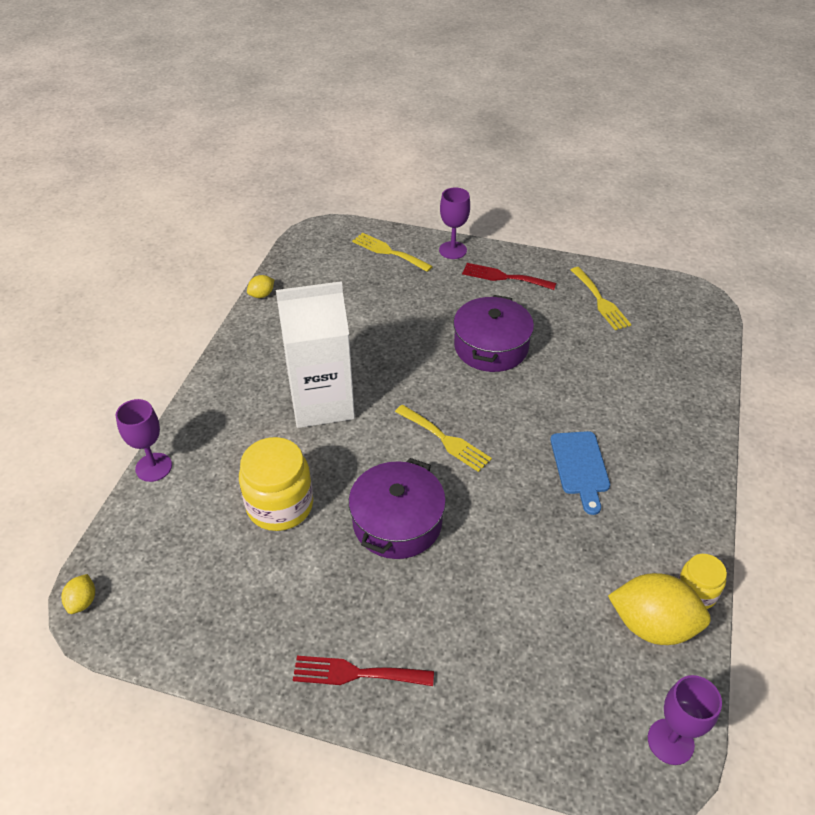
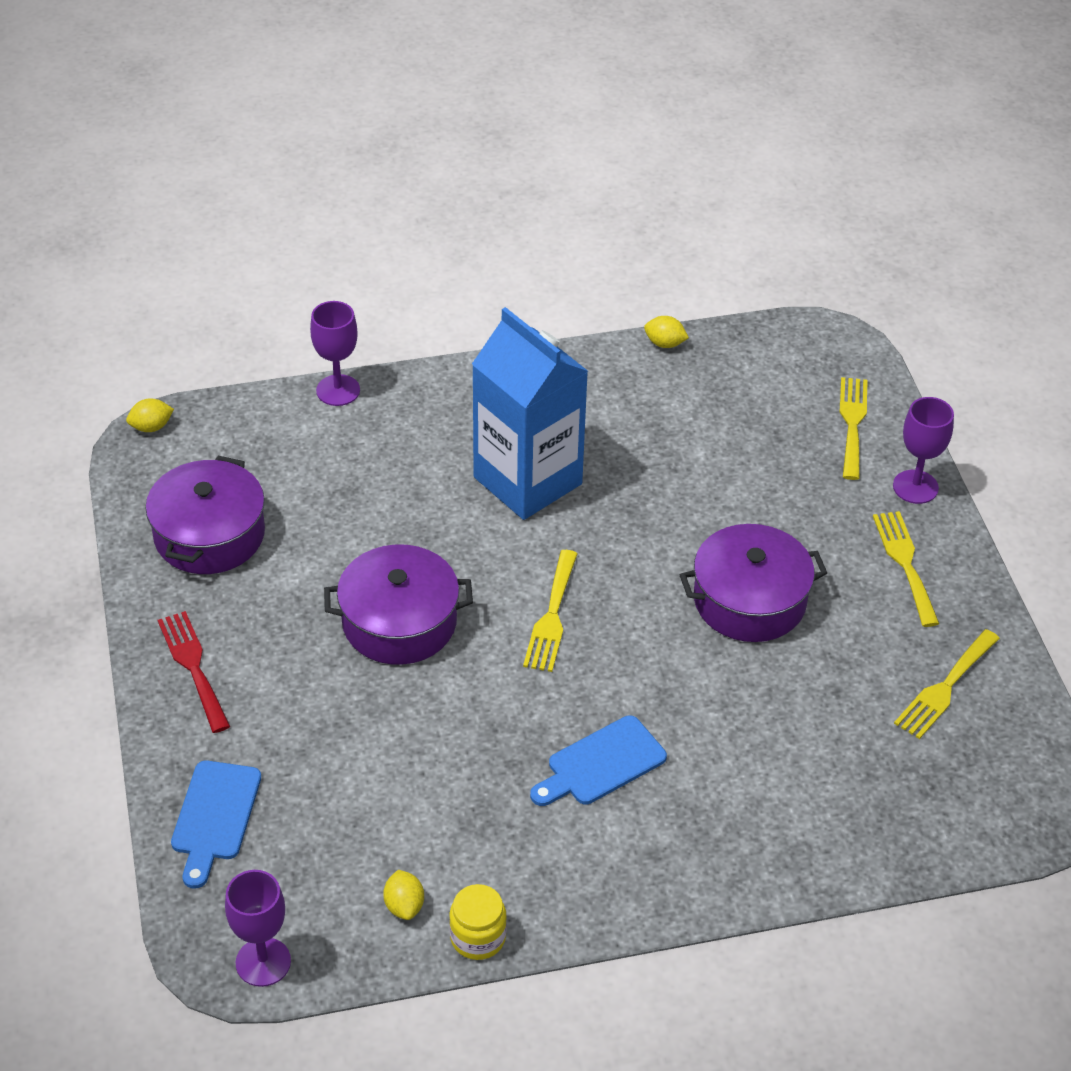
camera: 60 degrees right, 0 degrees up
yellow jar [239,437,313,531] -> none
white carton [276,281,355,428] -> blue carton [472,307,588,520]
red fork [462,263,556,290] -> yellow fork [873,511,939,627]
yellow lemon [608,573,711,645] -> yellow lemon [383,870,424,920], size x0.46
none -> purple pot [146,456,265,574]
none -> blue cutting board [171,761,261,888]

